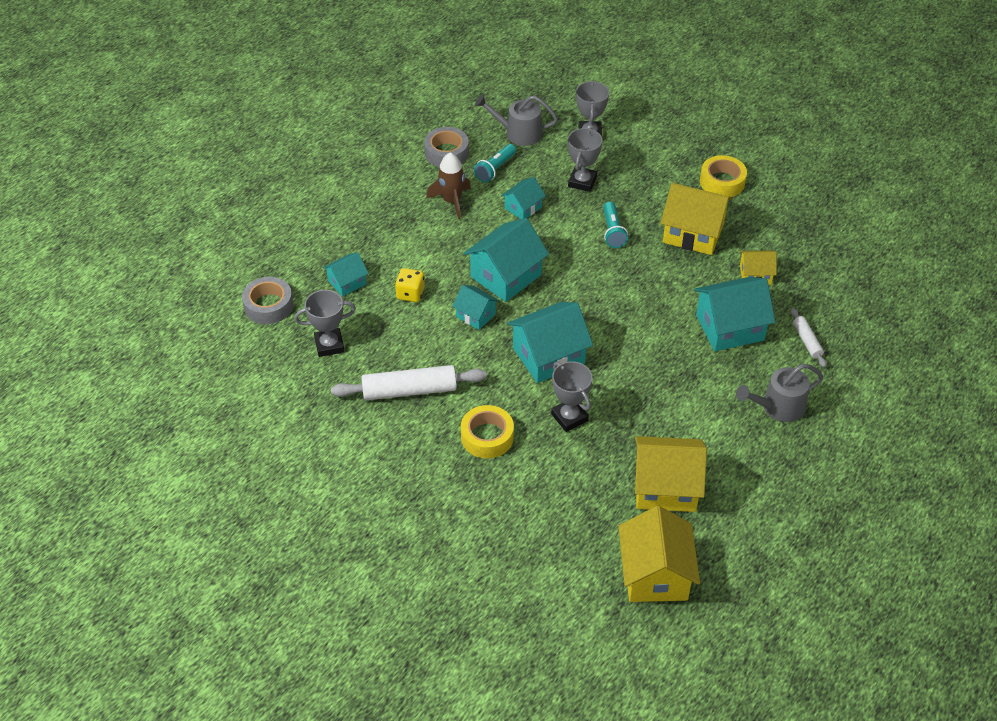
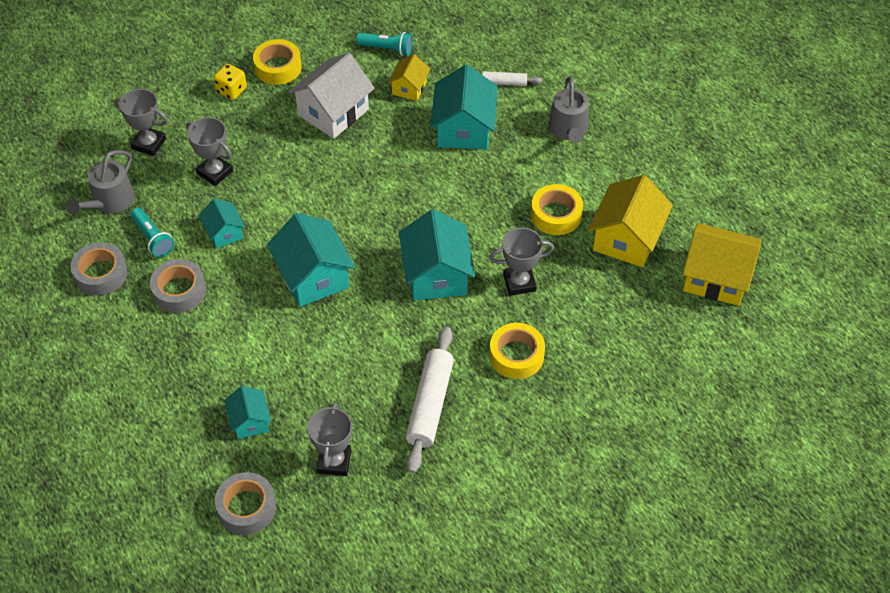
camera: 70 degrees left, 5 degrees up
yellow dice [395,268,425,302] -> yellow dice moved to [213,64,247,100]
brown rocket [427,152,471,219] -> grey tape [150,259,206,313]
turquoise house [452,285,499,330] -> none
turquoise flashlight [603,202,628,248] -> turquoise flashlight moved to [356,32,413,56]
yellow house [661,183,733,255] -> white house [288,53,375,139]
none -> yellow tape [531,184,583,235]

